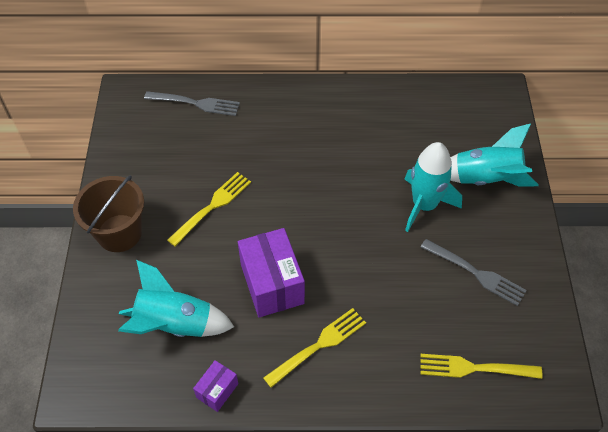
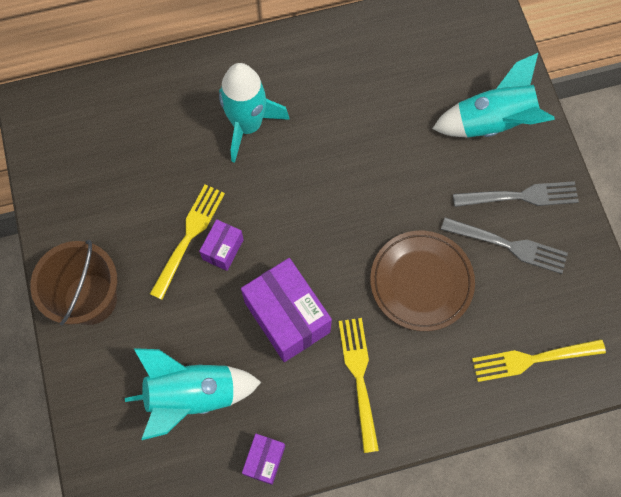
camera: 15 degrees left, 15 degrees up
grey fork [144,91,240,116] -> grey fork moved to [453,181,579,207]
yellow fork [263,308,366,388] -> yellow fork turned 45 degrees counterclockwise [338,318,379,453]
turquoise rocket [405,142,462,232] -> turquoise rocket moved to [219,63,290,163]
none -> purple box [199,219,244,271]
none -> brown plate [370,231,475,331]

